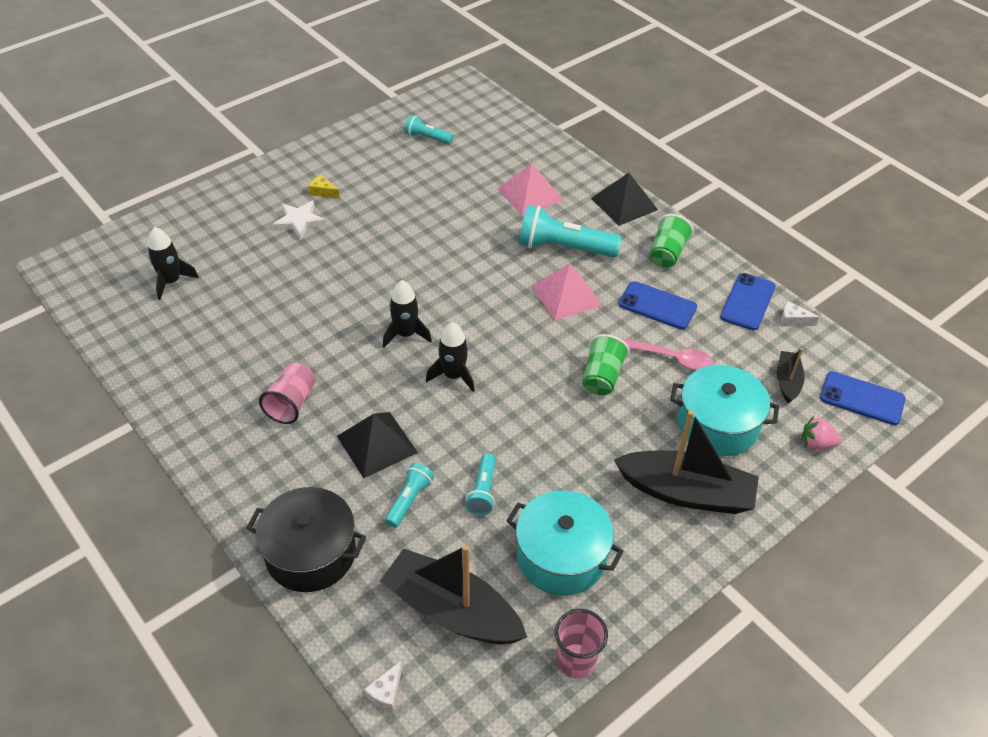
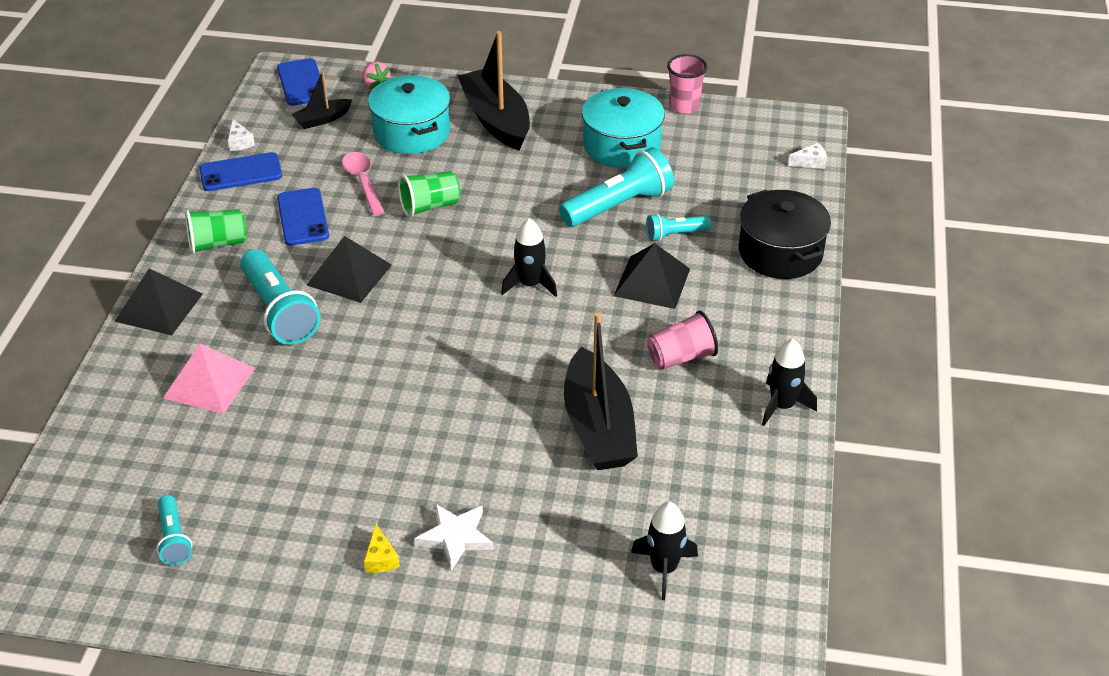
camera: 130 degrees left, 5 degrees down
black boat [380,545,527,644] -> black boat moved to [564,312,638,470]
black rocket [383,280,432,347] -> black rocket moved to [762,339,817,426]
turquoise flashlight [466,453,496,515] -> turquoise flashlight [559,147,674,227], size x1.86
pink pyramid [532,264,602,321] -> black pyramid [307,236,392,303]

